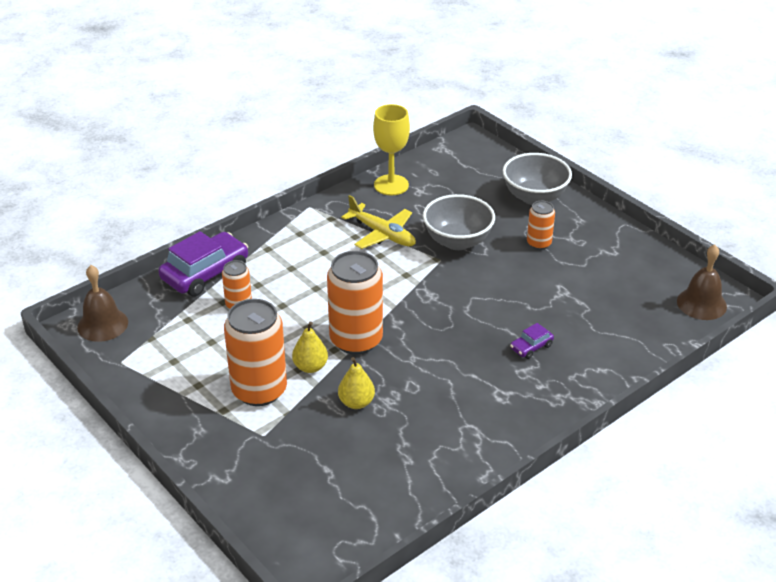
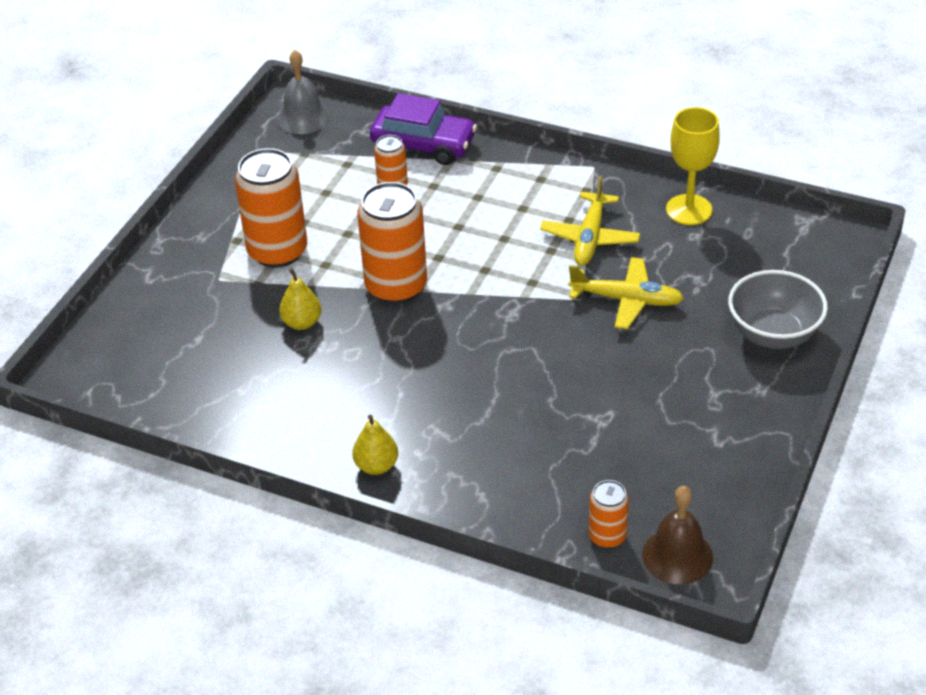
camera: 65 degrees right, 5 degrees up
brown bell [77,265,128,342] -> grey bell [277,50,330,134]
yellow pear [292,321,328,373] -> yellow pear moved to [352,415,398,475]
grey bowl [423,194,495,250] -> yellow plane [568,257,684,329]
purple car [510,323,554,359] -> none
orange can [527,201,555,250] -> orange can moved to [589,480,629,548]

